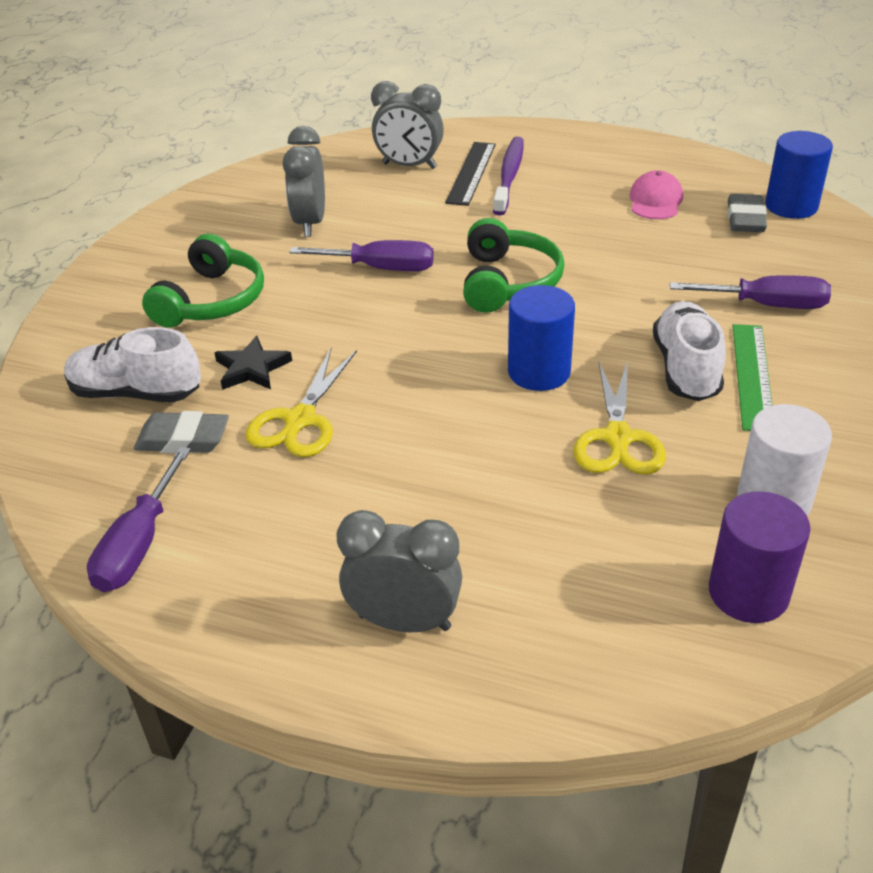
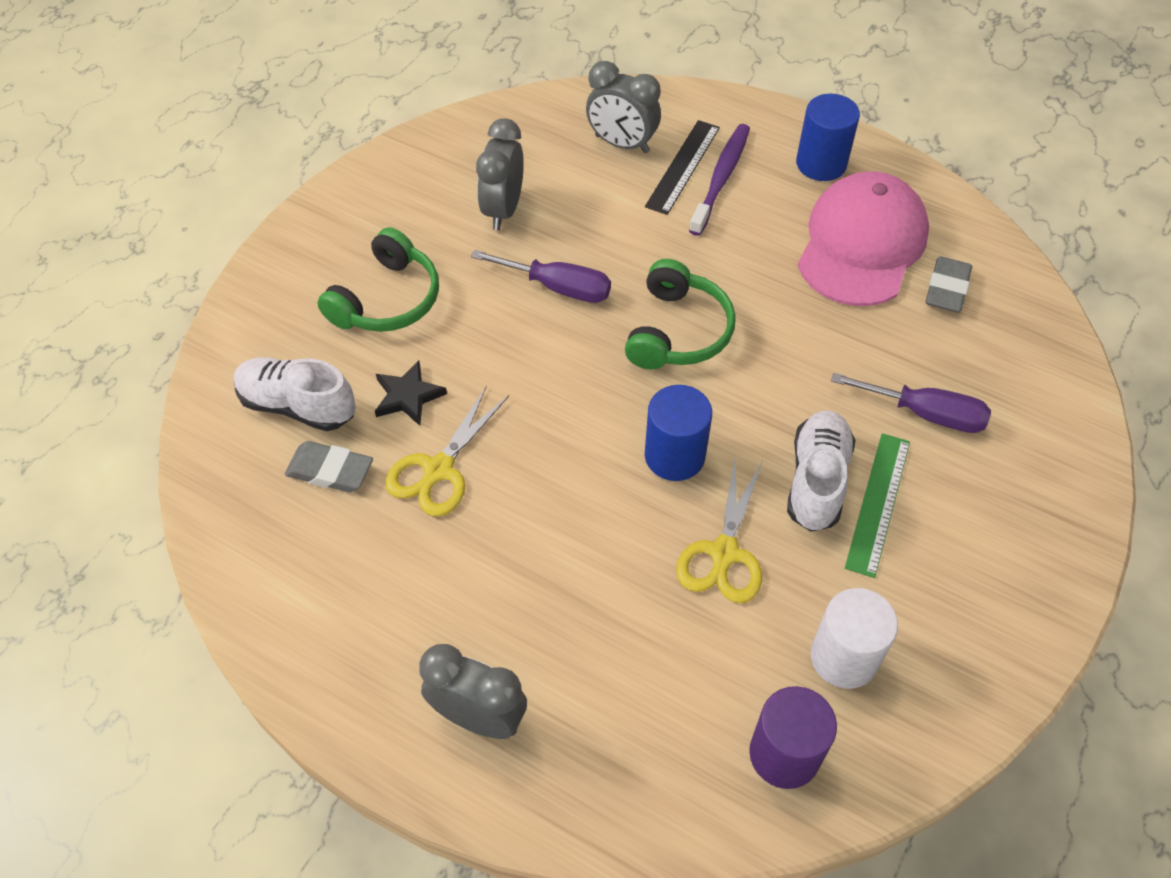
camera: 10 degrees right, 15 degrees up
purple screwdriver [87,447,191,592] -> none
pink cap [629,170,683,219] -> pink cap [798,171,929,306], size x2.13
blue cylinder [765,131,833,219] -> blue cylinder moved to [796,94,860,181]

